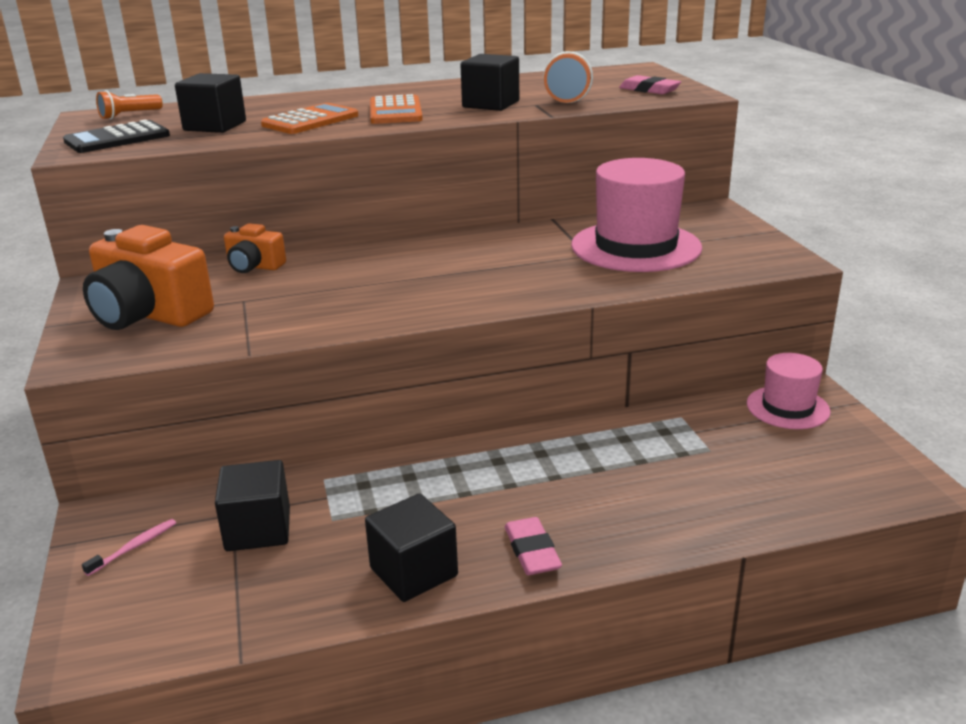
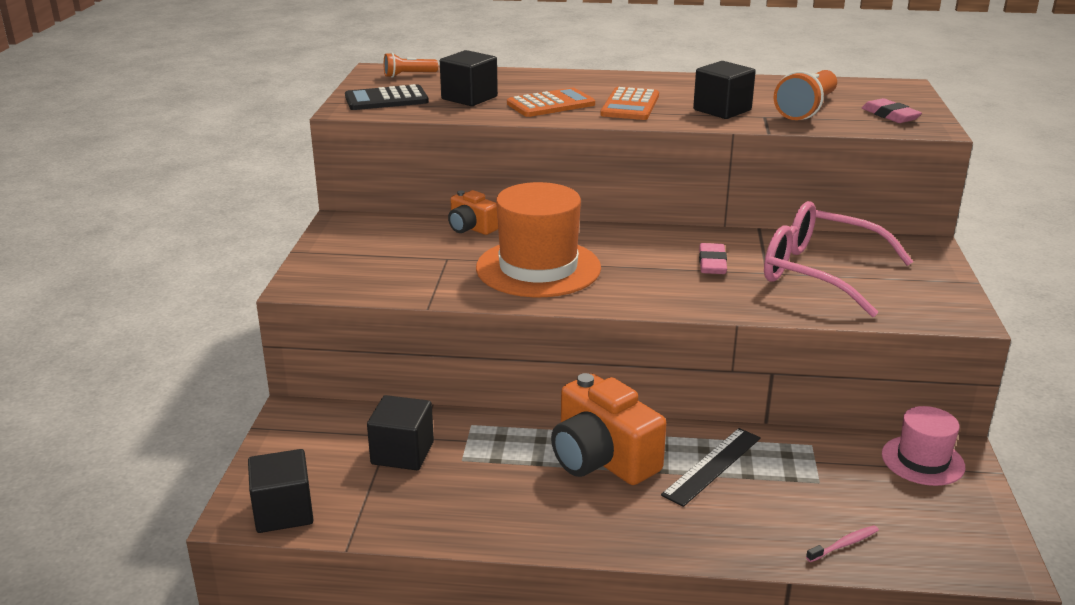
camera: 20 degrees right, 0 degrees up
pink toothbrush [82,519,176,576] -> pink toothbrush moved to [806,526,879,562]
orange camera [83,225,214,330] -> orange camera moved to [551,373,666,485]
black cube [365,494,458,602] -> black cube moved to [248,449,314,533]
pink eraser [505,517,562,575] -> pink eraser moved to [699,243,727,274]
pink hat [571,158,702,272] -> pink glasses [764,201,913,317]
none -> orange hat [476,182,601,297]
none -> black ruler [661,428,761,507]

